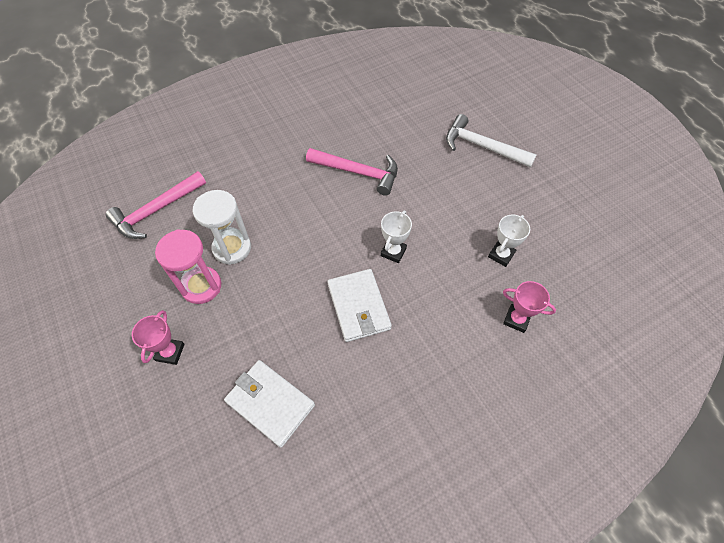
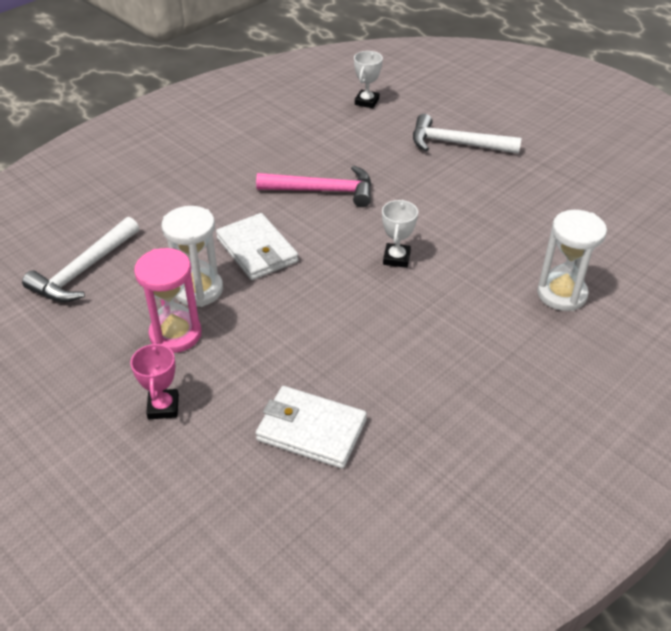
camera: 15 degrees left, 15 degrees down
pink hammer [106,171,206,239] -> white hammer [22,217,139,302]
white wallet [328,269,392,342] -> white wallet moved to [216,213,298,280]
white trophy [488,214,530,267] -> white trophy moved to [354,51,383,108]
pink trophy [503,281,556,333] -> white hourglass [537,210,607,311]

